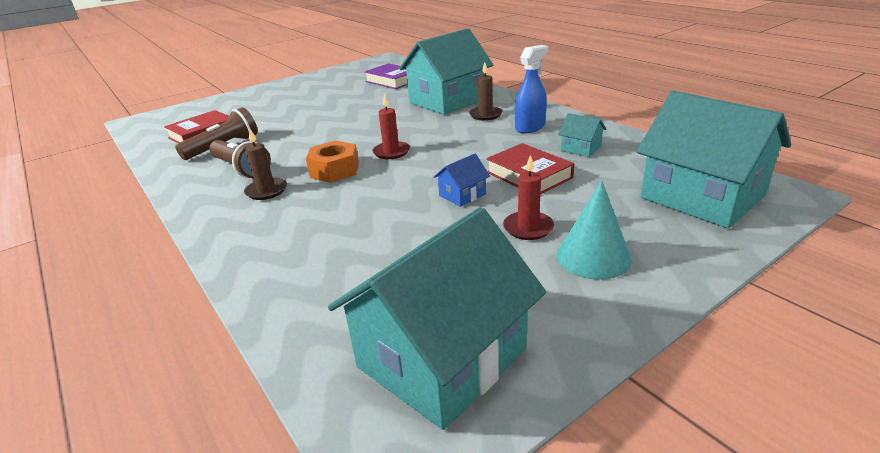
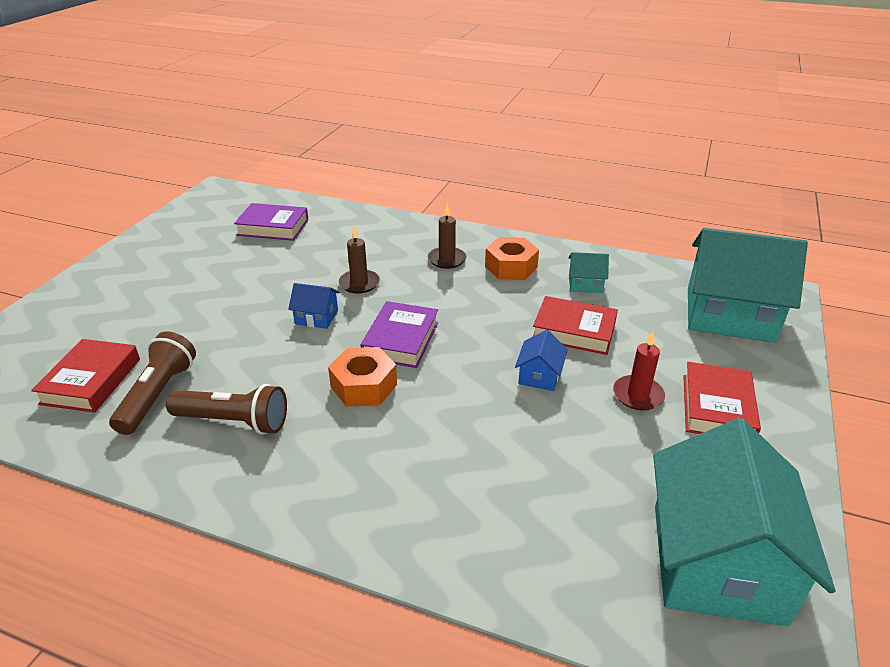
camera: 35 degrees left, 5 degrees up
brown candle [244,129,287,200] -> brown candle moved to [339,225,380,294]
red candle [373,94,410,159] -> purple book [361,301,438,368]
turquoise house [399,28,494,115] -> none
blue spray bottle [515,45,549,133] -> orange nut [485,237,539,280]
turquoise cone [557,181,632,280] -> red book [683,362,761,434]
none -> blue house [288,283,340,329]

